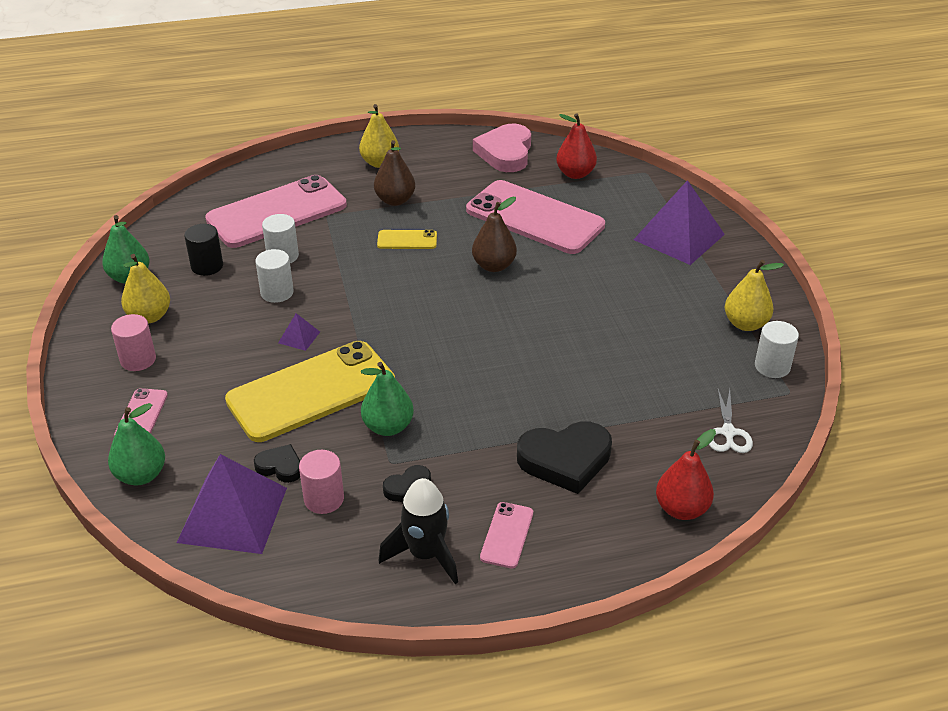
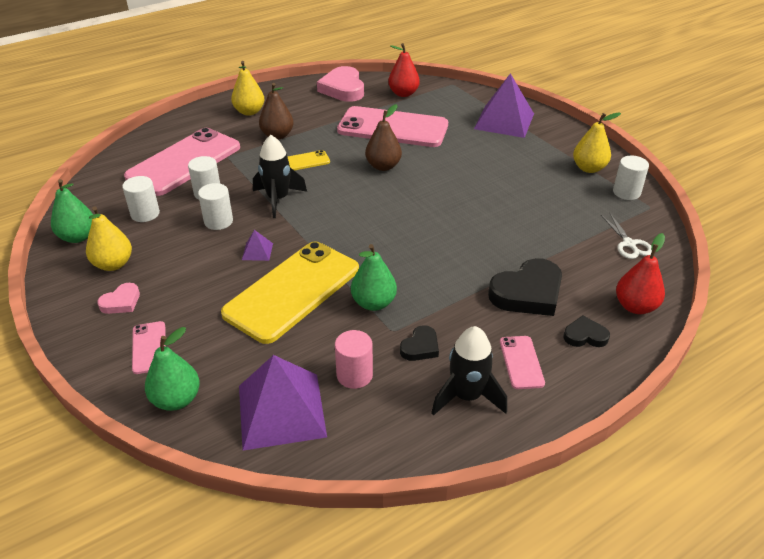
camera: 20 degrees left, 0 degrees up
pink cylinder [111,314,156,371] -> pink heart [97,283,140,314]
black cylinder [184,224,223,276] -> white cylinder [122,176,160,222]
black heart [254,444,300,483] -> black heart moved to [563,315,610,347]
none -> black rocket [253,135,307,218]

